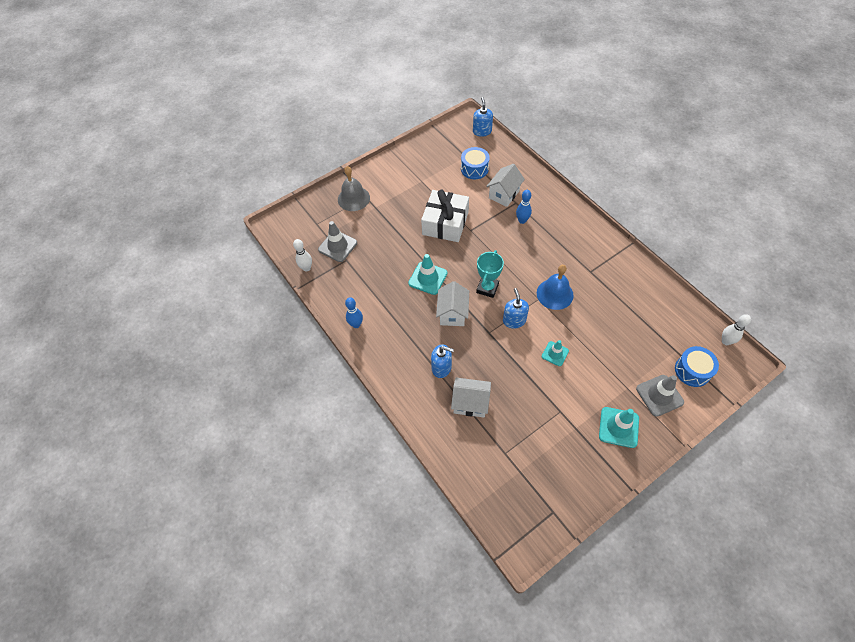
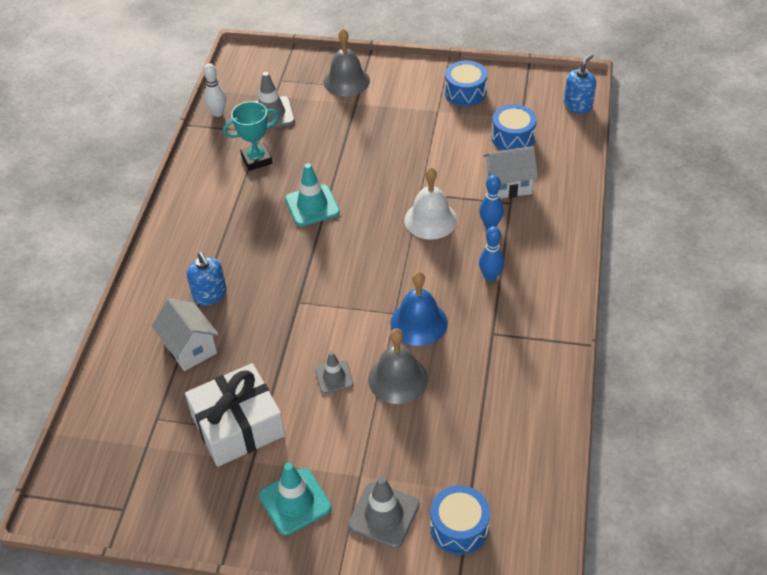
camera: 45 degrees right, 10 degrees down
blue bowling pin [345,297,363,328] -> blue bowling pin moved to [479,226,504,281]
white gift [421,190,469,242] -> white gift moved to [185,363,285,467]
white house [436,281,469,326] -> none
turquoise trophy [476,250,504,298] -> turquoise trophy moved to [223,101,279,171]
blue soap dispenser [503,288,529,329] -> none
turquoise traffic cone [542,340,569,366] -> grey traffic cone [315,351,354,394]
white bowling pin [722,314,751,345] -> none
none -> grey bell [368,328,428,404]
none -> white bell [404,167,457,239]
none -> blue drum [445,60,487,106]

